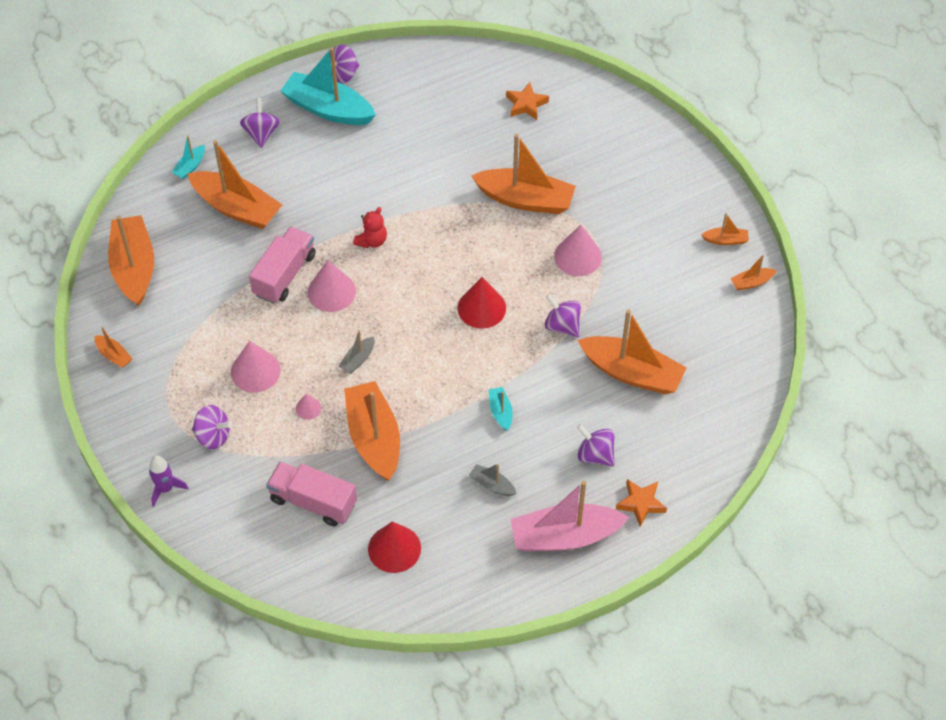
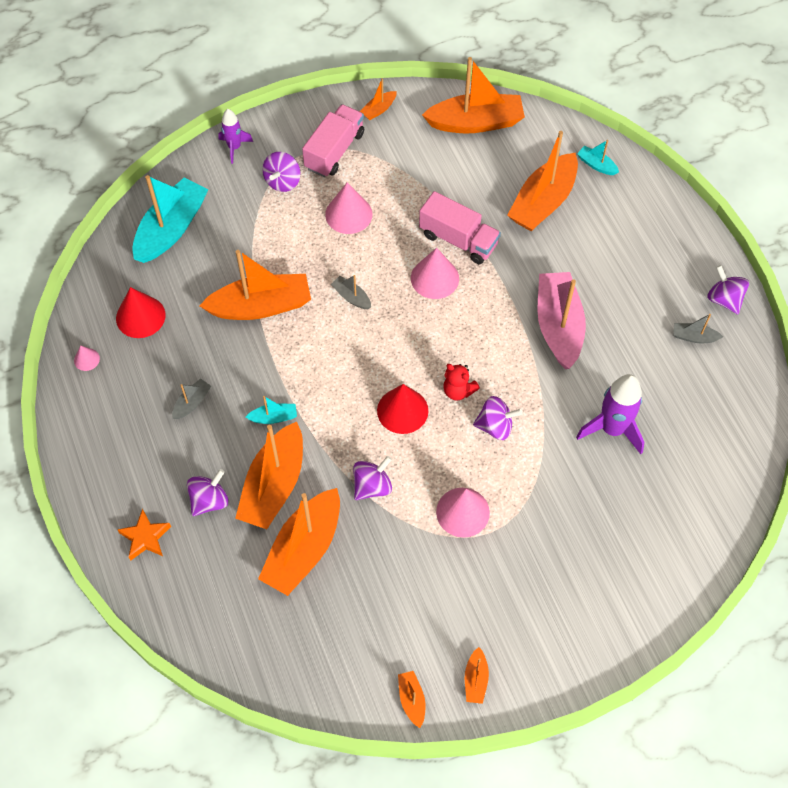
camera: 95 degrees right, 5 degrees up
purple spinning top [240,98,280,148] -> purple spinning top moved to [473,396,523,440]
pink truck [266,461,357,526] -> pink truck moved to [302,104,364,177]
turquoise boat [280,48,376,125] -> turquoise boat moved to [132,175,208,263]
pink cone [296,394,321,420] -> pink cone moved to [74,345,100,371]
red teddy bear [353,207,387,248] -> red teddy bear moved to [443,364,480,401]
orange boat [471,134,576,214] -> orange boat moved to [235,422,303,529]
orange star [506,82,549,120] -> none
pink boat [510,481,629,551] -> pink boat moved to [537,272,586,369]
none -> purple rocket [576,374,644,454]
none -> grey boat [673,314,723,343]

